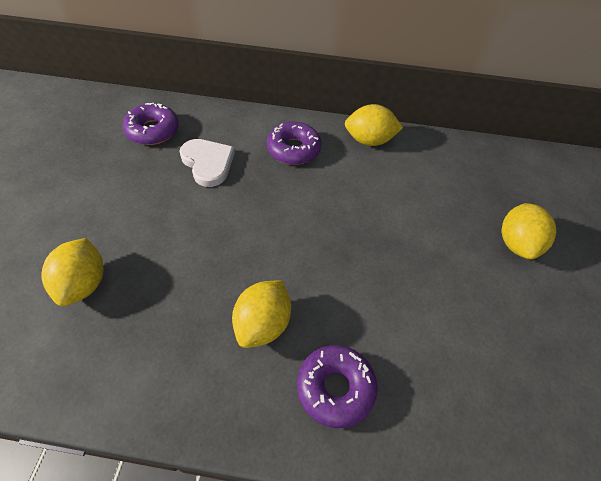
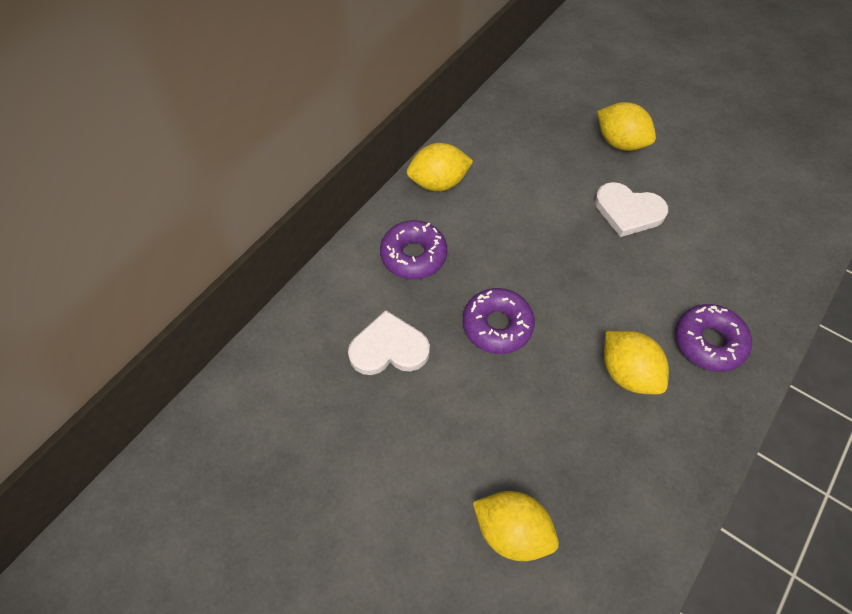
camera: 60 degrees left, 5 degrees up
purple donut [123,103,179,145] -> purple donut moved to [462,288,535,354]
yellow lemon [345,104,403,146] -> yellow lemon turned 45 degrees clockwise [407,143,473,191]
none -> white heart [595,182,668,237]

